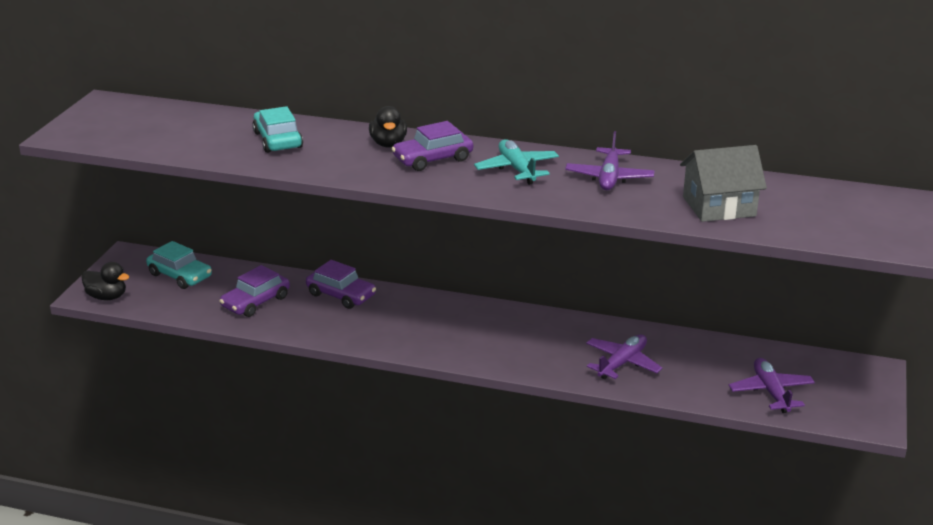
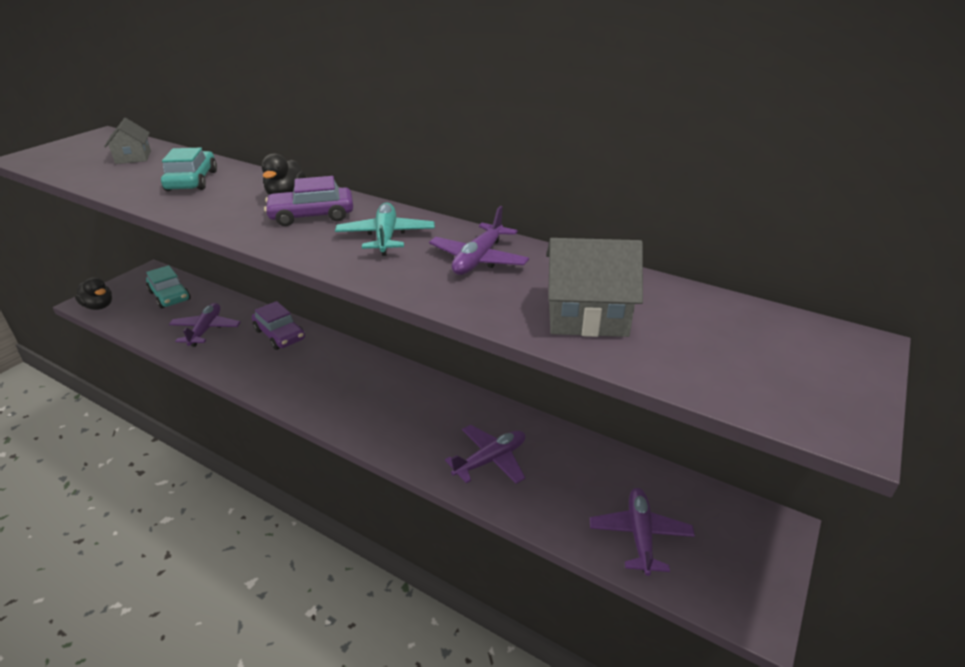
camera: 15 degrees right, 5 degrees up
purple car [220,265,290,317] -> purple plane [169,303,241,347]
none -> grey house [104,118,151,164]

